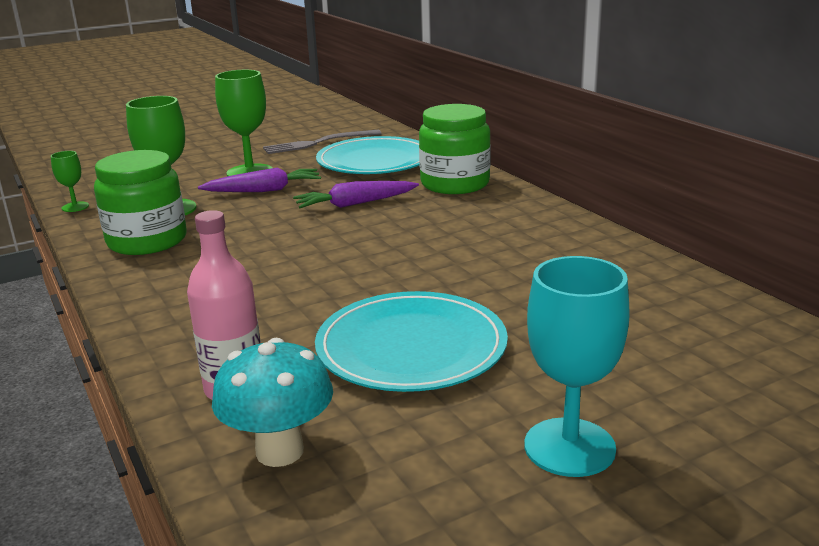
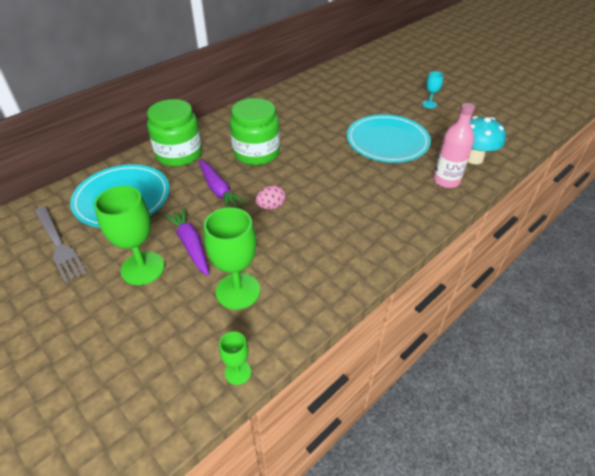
camera: 105 degrees left, 20 degrees up
green jar [94,150,187,255] -> green jar moved to [230,98,280,165]
turquoise goblet [524,256,630,477] -> turquoise goblet [422,71,444,108], size x0.51
none -> pink egg [256,185,286,210]

